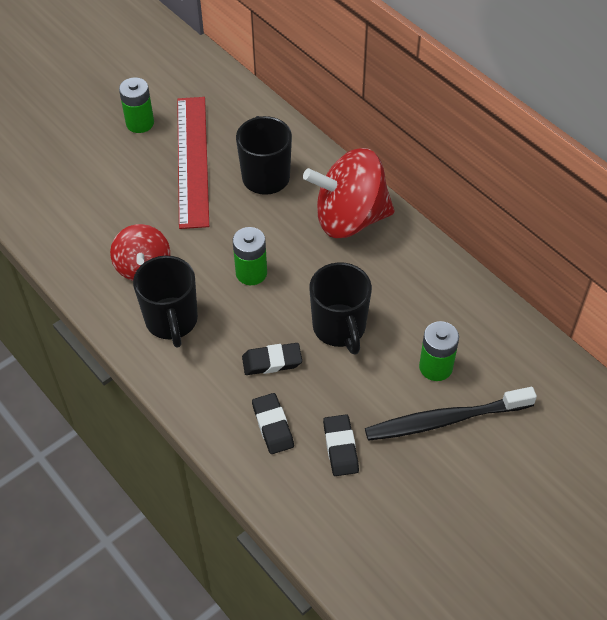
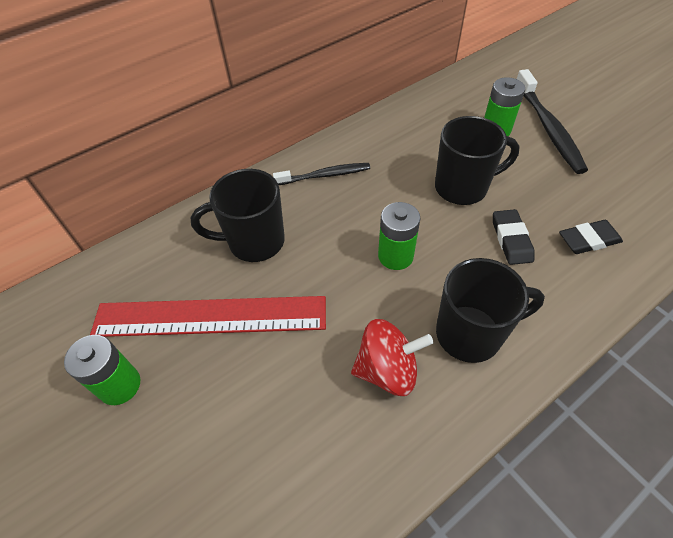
camera: 85 degrees left, 0 degrees up
red spinning top [303,148,395,238] -> black toothbrush [273,163,370,185]
black eraser [323,414,359,476] -> none

